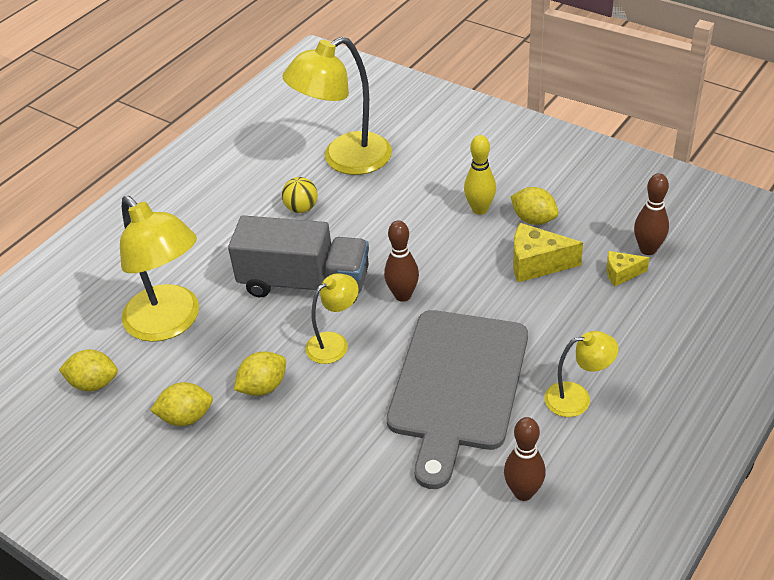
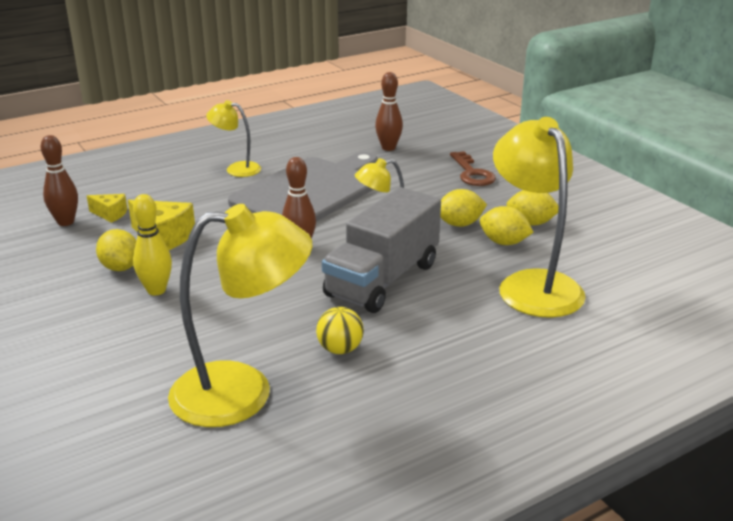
camera: 160 degrees left, 15 degrees down
yellow lemon [59,349,118,391] -> yellow lemon moved to [480,206,534,245]
grey truck [228,215,369,302] -> grey truck turned 90 degrees counterclockwise [322,187,441,313]
brown bowling pin [504,417,546,501] -> brown bowling pin moved to [375,72,403,151]
none -> brown key [450,151,496,186]

